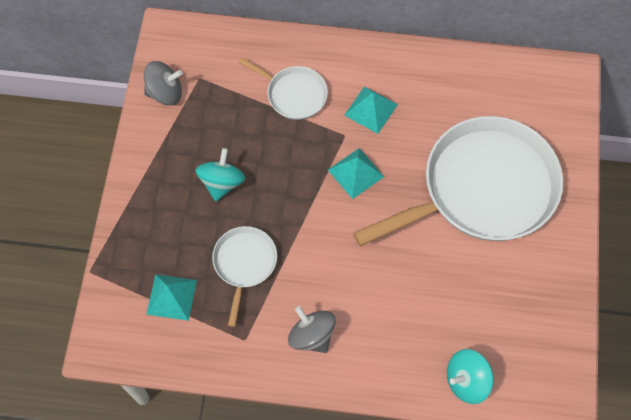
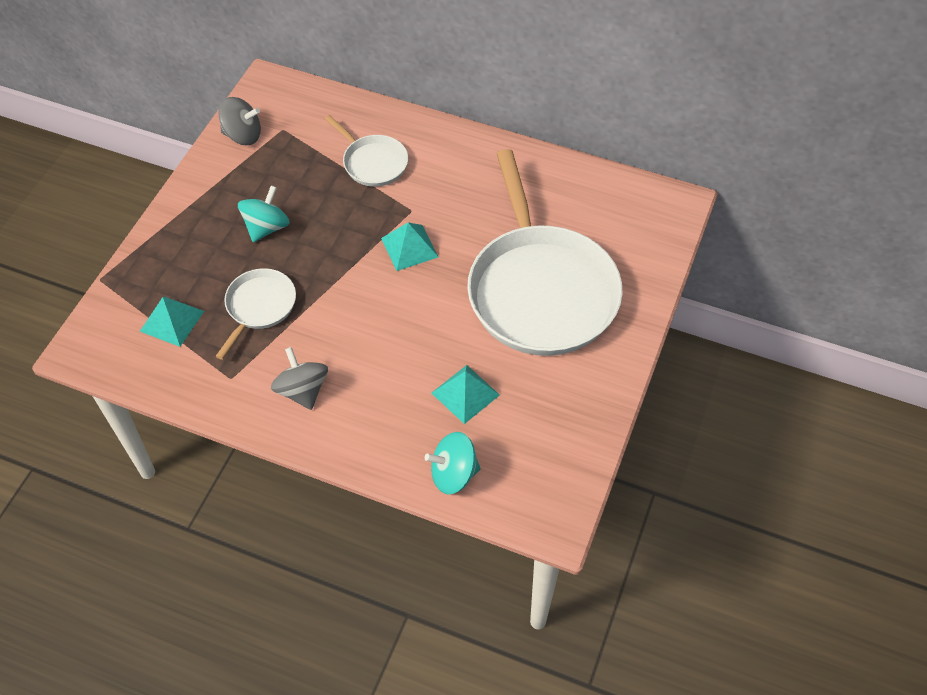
camera: 15 degrees right, 10 degrees down
turquoise pyramid [344,86,398,134] -> turquoise pyramid moved to [432,365,500,424]
white pan [353,116,563,246] -> white pan turned 90 degrees clockwise [467,149,623,356]

